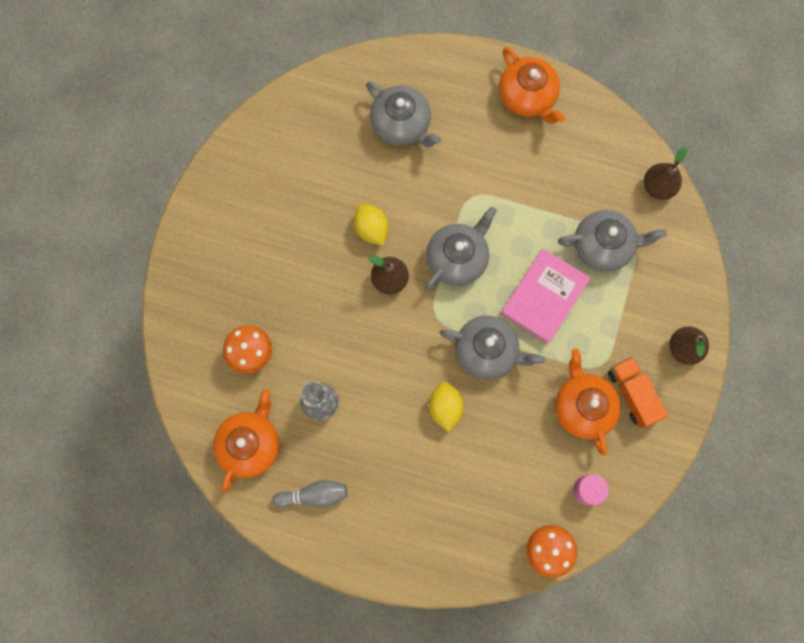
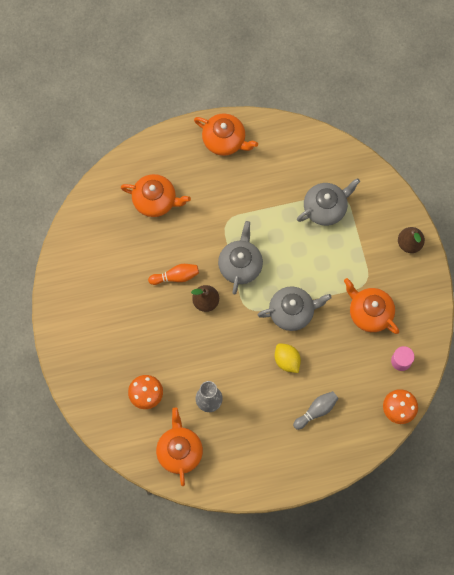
camera: 30 degrees left, 5 degrees down
grey bowling pin [273,480,347,508] -> grey bowling pin moved to [293,391,339,430]
yellow lemon [354,204,389,246] -> orange bowling pin [148,264,199,285]
grey teapot [366,81,441,147] -> orange teapot [121,174,191,217]
pink book [501,248,591,344] -> none
orange truck [608,356,668,429] -> none
brown pear [644,147,687,200] -> none

